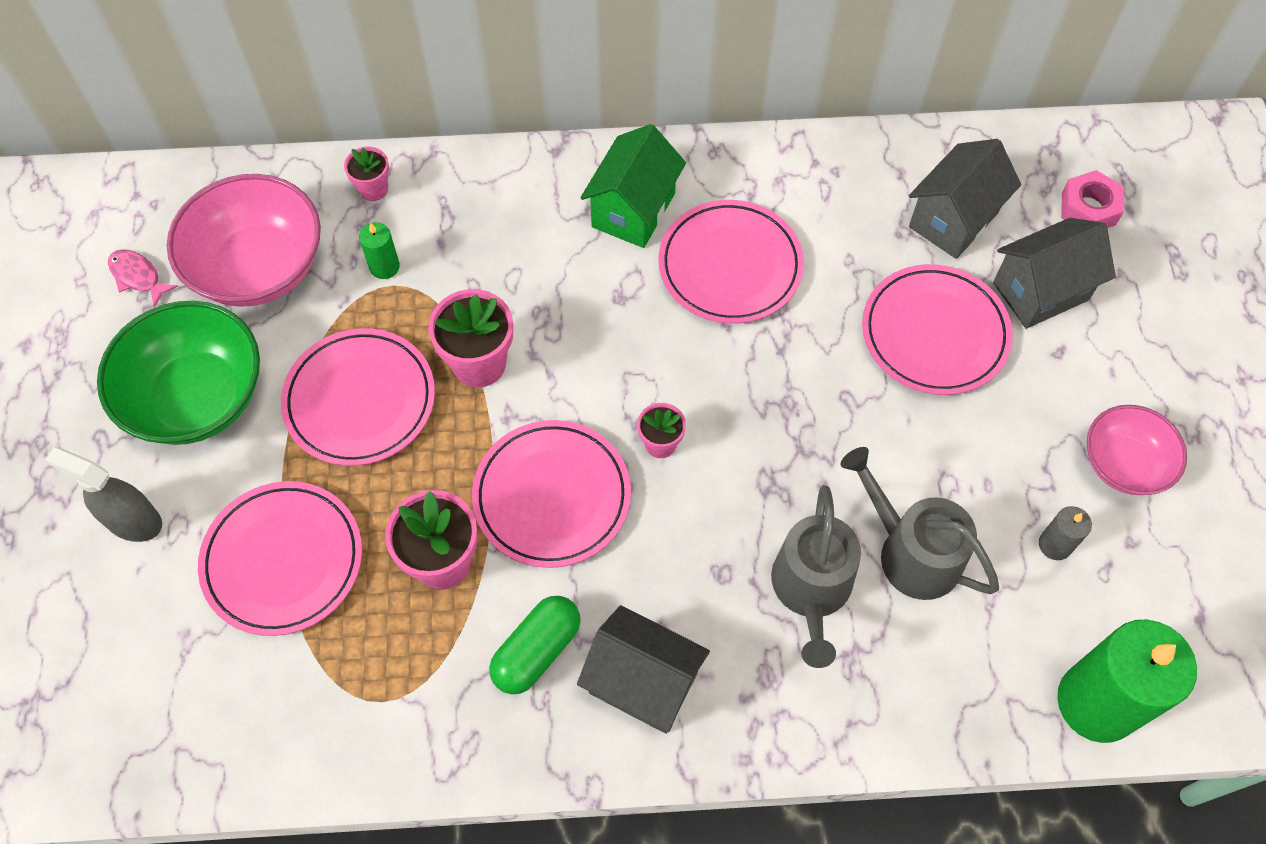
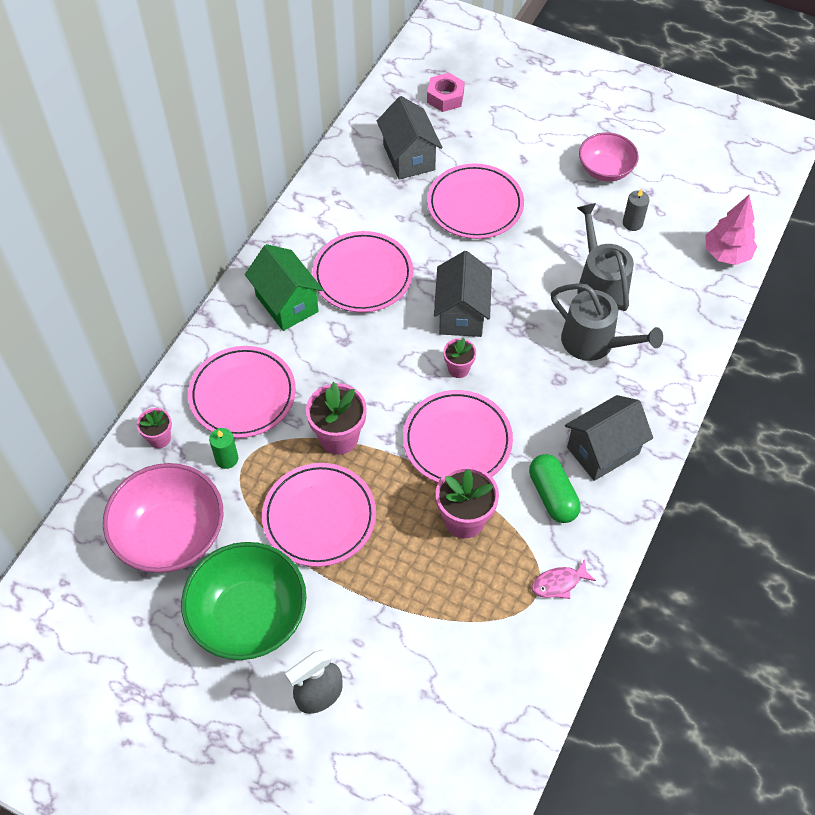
camera: 60 degrees left, 5 degrees down
pink fish [108,249,178,307] -> pink fish moved to [531,559,596,599]
pink plate [198,481,362,636] -> pink plate moved to [188,346,296,438]
grey watering can [841,447,999,600] -> grey watering can turned 90 degrees clockwise [577,203,634,311]
grey house [993,218,1116,329] -> grey house moved to [434,251,492,337]
green candle [1057,620,1197,743] -> pink tree [706,195,757,265]

